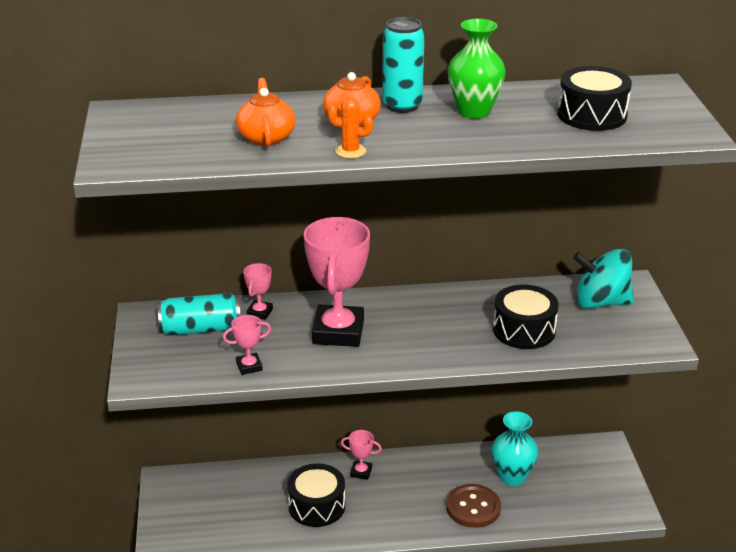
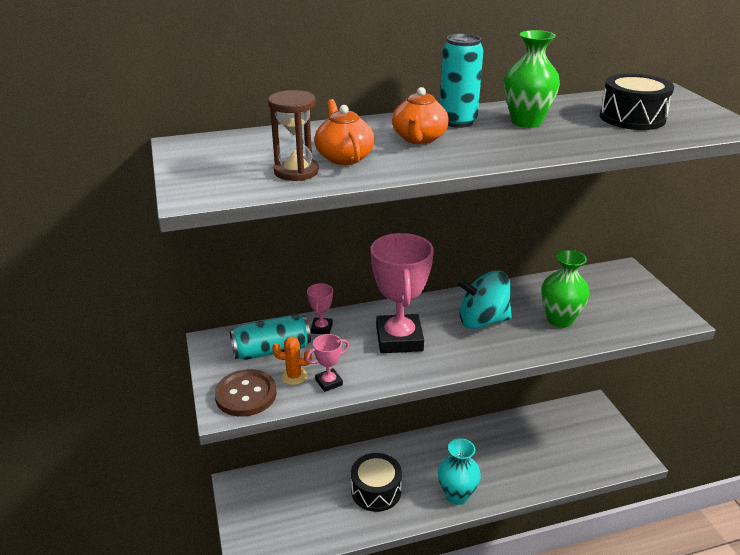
camera: 10 degrees left, 0 degrees up
orange cactus [328,97,373,158] -> orange cactus moved to [272,336,312,385]
pink trophy [341,430,382,480] -> none
brown button [446,484,501,528] -> brown button moved to [214,369,276,417]
turquoise vase [492,411,538,486] -> turquoise vase moved to [438,438,481,505]
black drum [493,285,559,349] -> green vase [541,250,590,328]
turquoise spinning top [573,249,634,309] -> turquoise spinning top moved to [456,270,512,329]
none -> brown hourglass [268,90,319,181]

